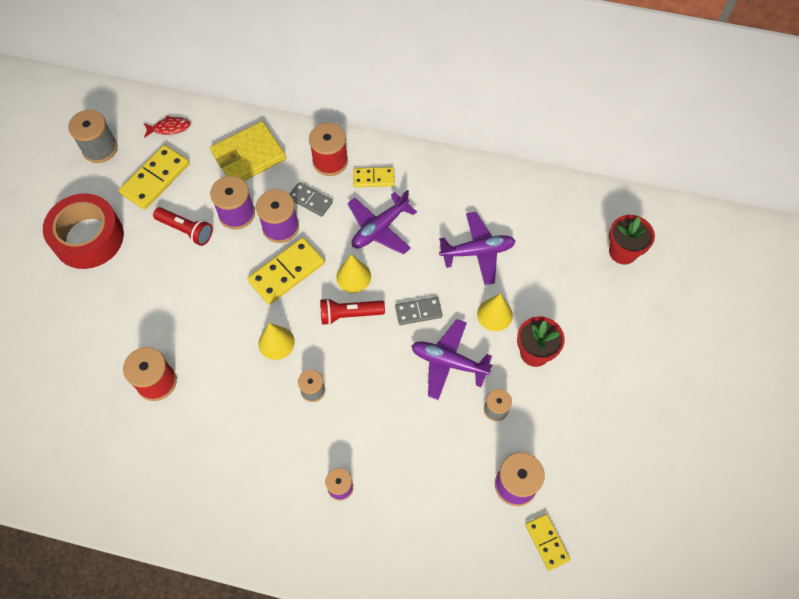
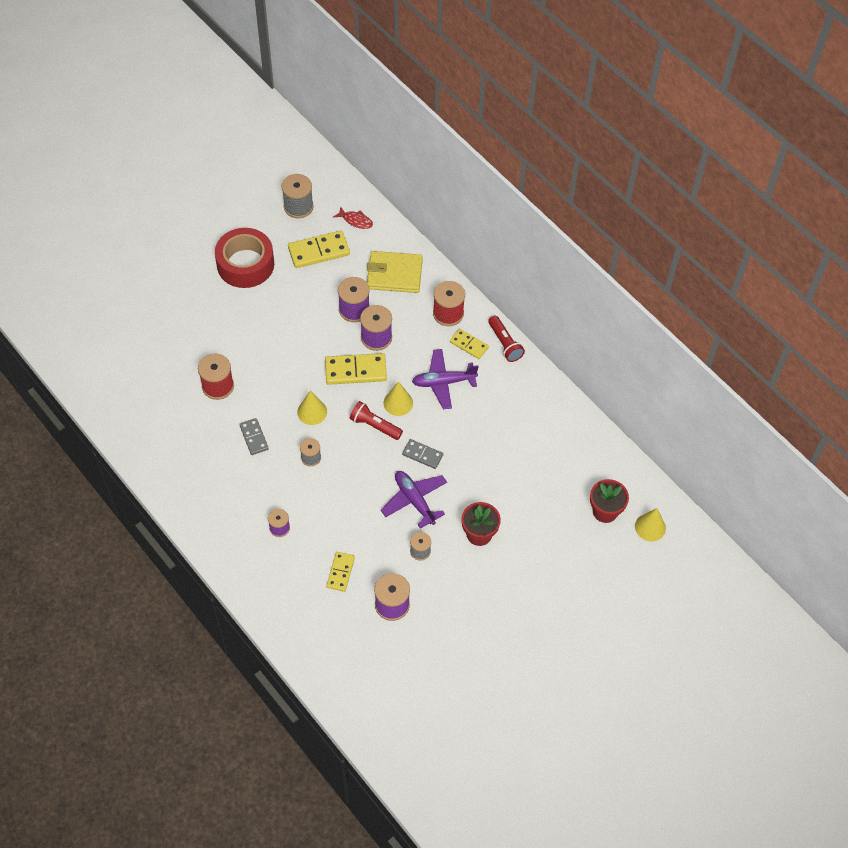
camera: 35 degrees right, 5 degrees down
red flashlight [153,207,213,246] -> red flashlight moved to [488,316,525,362]
grey domino [290,182,333,217] -> grey domino moved to [239,418,269,455]
purple plane [439,212,516,285] -> none
yellow cone [477,293,513,331] -> yellow cone moved to [635,508,666,541]
yellow domino [525,514,570,571] -> yellow domino moved to [327,552,355,592]

